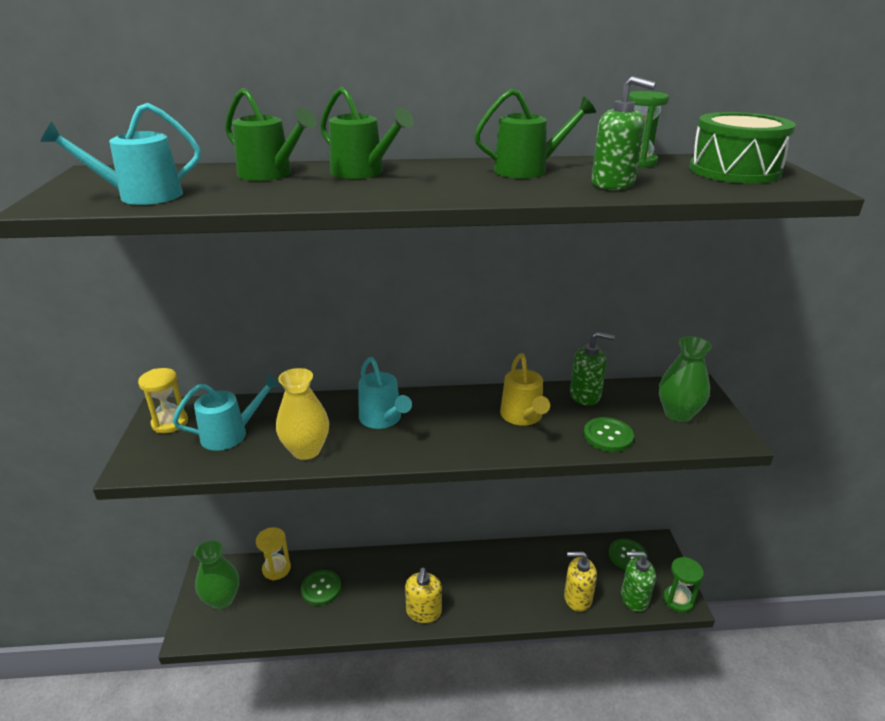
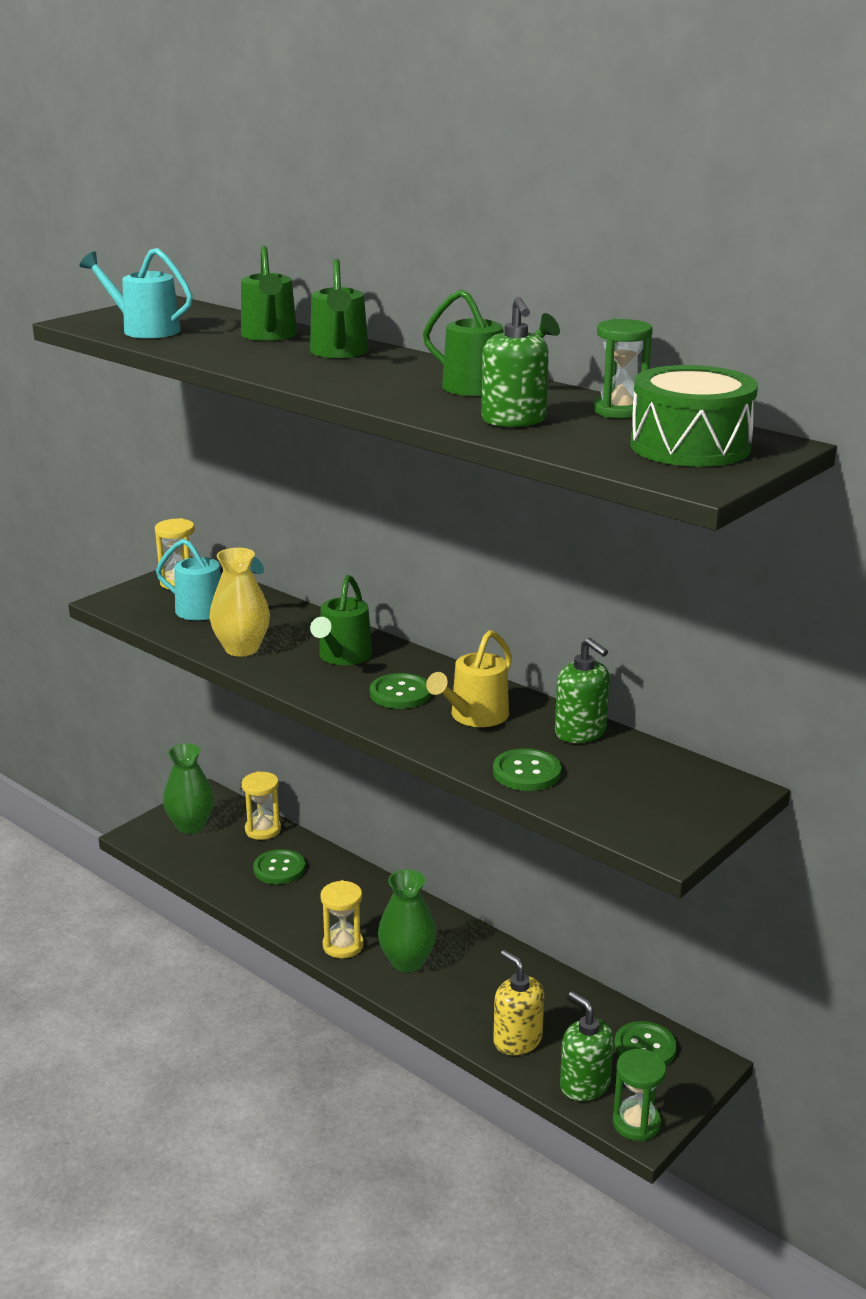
camera: 45 degrees right, 5 degrees down
turquoise watering can [358,357,412,429] -> green watering can [310,575,373,665]
yellow soap dispenser [405,567,442,623] -> yellow hourglass [320,880,364,958]
green vase [659,336,712,422] -> green vase moved to [378,869,437,972]
none -> green button [370,673,431,709]

